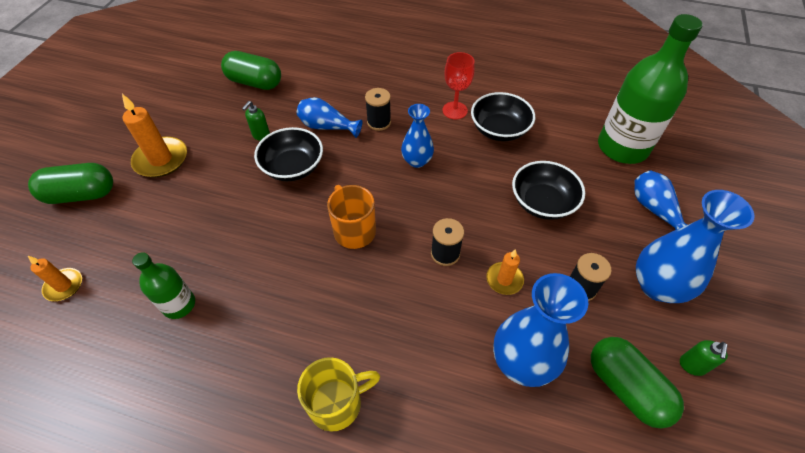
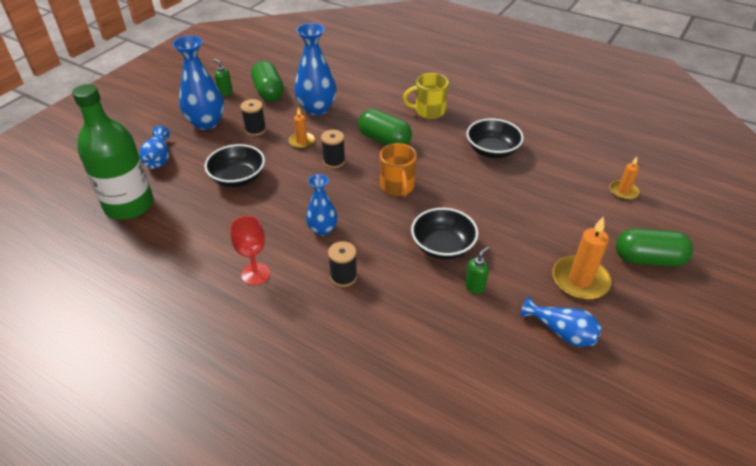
camera: 165 degrees left, 10 degrees down
green bottle [132,252,195,319] -> none
green capsule [221,51,281,90] -> green capsule moved to [358,109,412,145]
blue vase [297,97,363,138] -> blue vase moved to [520,296,602,347]
black bowl [471,92,535,141] -> black bowl moved to [466,118,524,158]
green soap dispenser [680,340,728,376] -> green soap dispenser turned 90 degrees counterclockwise [213,59,233,97]

